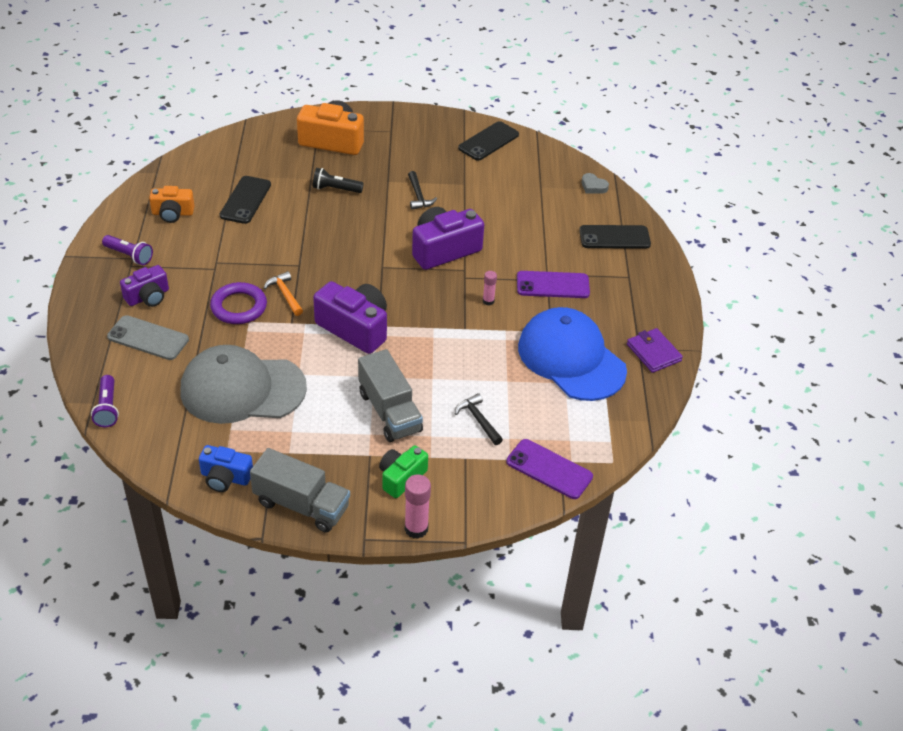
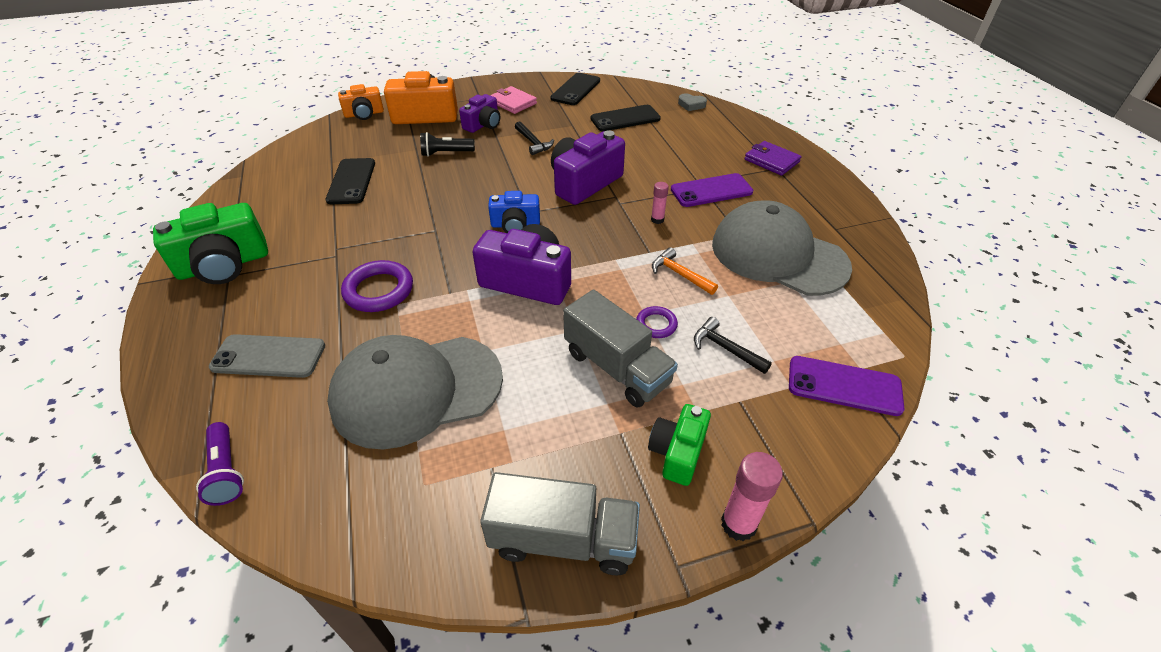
camera: 15 degrees left, 0 degrees up
purple flashlight [102,235,153,265] -> green camera [153,203,268,284]
purple camera [120,265,169,307] -> purple camera moved to [459,94,500,133]
orange camera [149,186,194,223] -> orange camera moved to [338,84,384,120]
blue camera [199,445,253,492] -> blue camera moved to [488,191,540,233]
orange hammer [264,271,303,316] -> orange hammer moved to [652,247,718,295]
blue cap [518,307,627,401] -> grey cap [712,200,852,296]
black phone [579,225,651,249] -> black phone moved to [591,105,661,131]
purple wallet [627,328,683,373] -> purple wallet moved to [744,141,801,176]
none -> pink wallet [490,86,537,114]
none -> purple ring [636,306,678,338]

